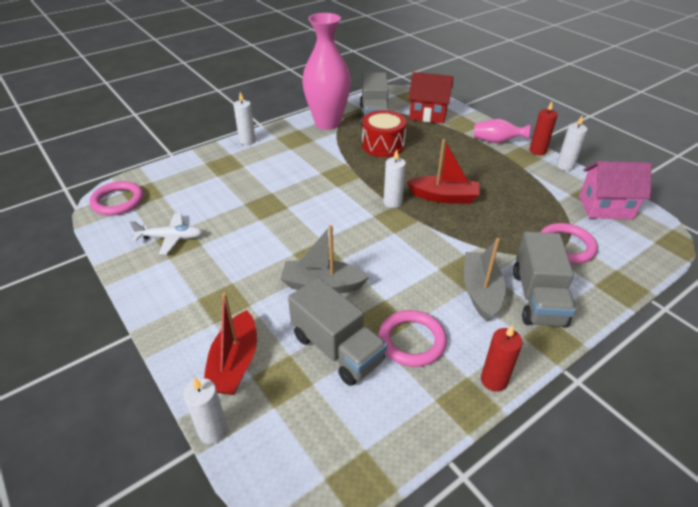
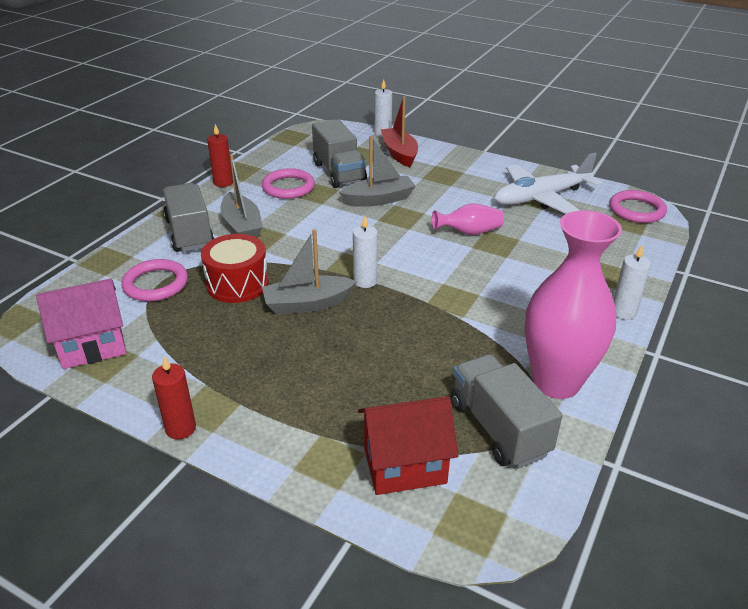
camera: 155 degrees right, 5 degrees down
white plane [130,214,203,255] -> white plane [494,153,602,214], size x1.76
grey truck [288,277,387,386] -> grey truck turned 135 degrees counterclockwise [312,119,367,188]
red drum [362,110,407,157] -> red drum moved to [201,234,269,303]
red boat [407,139,480,204] -> grey boat [262,229,357,315]
pink vase [474,119,530,143] -> pink vase moved to [432,203,504,235]
white candle [557,116,588,171] -> none

